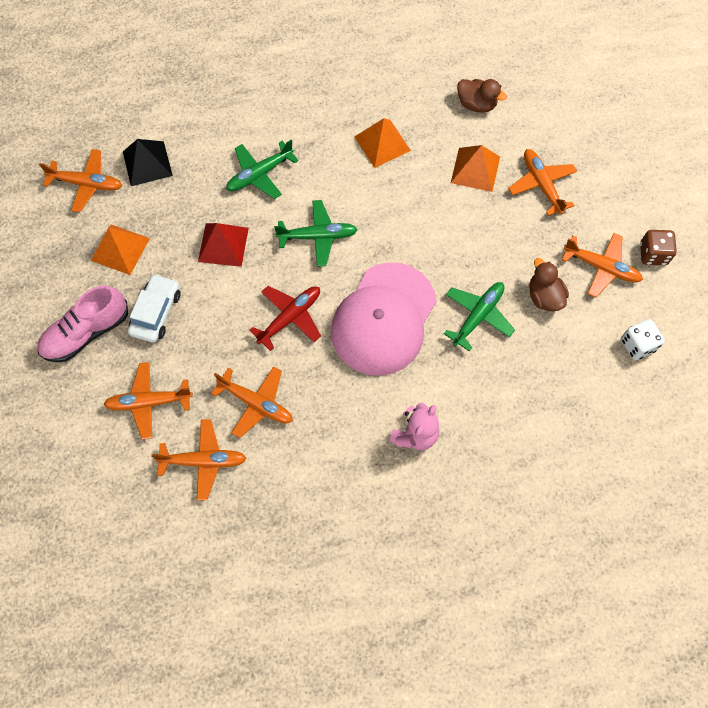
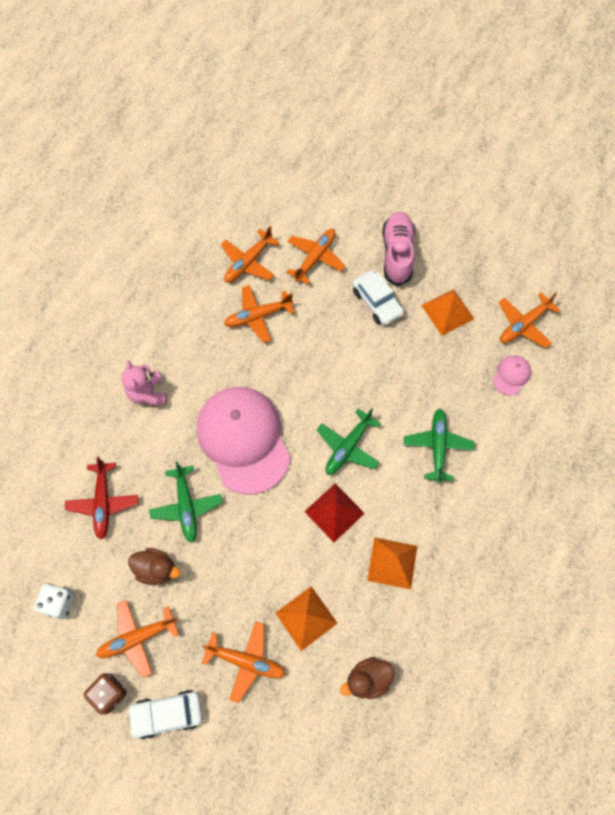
camera: 130 degrees right, 0 degrees up
black pyramid [123,139,173,186] -> pink cap [493,355,531,395]
red pyramid [198,223,249,267] -> red pyramid moved to [304,483,365,542]
red plane [249,286,321,351] -> red plane moved to [65,457,138,540]
none -> white car [127,690,203,739]

